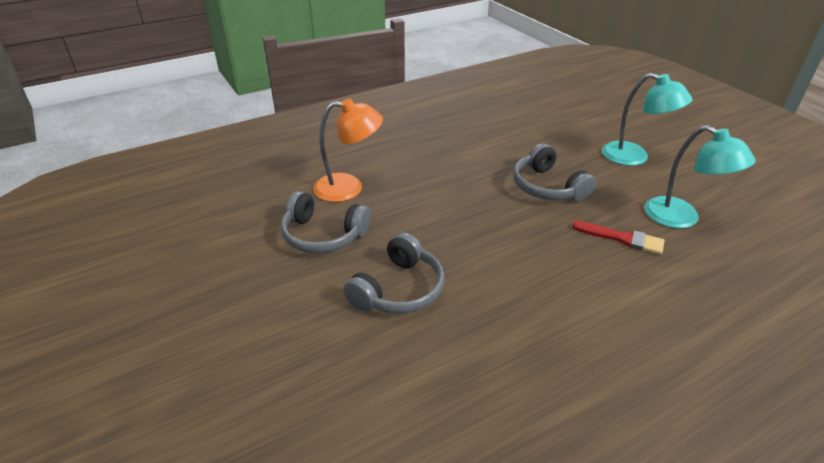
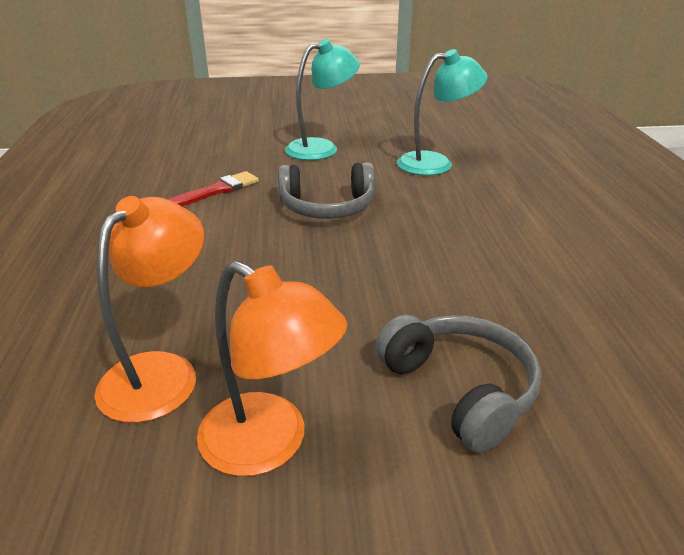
camera: 65 degrees left, 5 degrees down
grey headphones [281,191,371,254] -> orange lamp [197,261,347,476]
red brush [572,221,664,255] -> red brush moved to [168,171,259,206]

